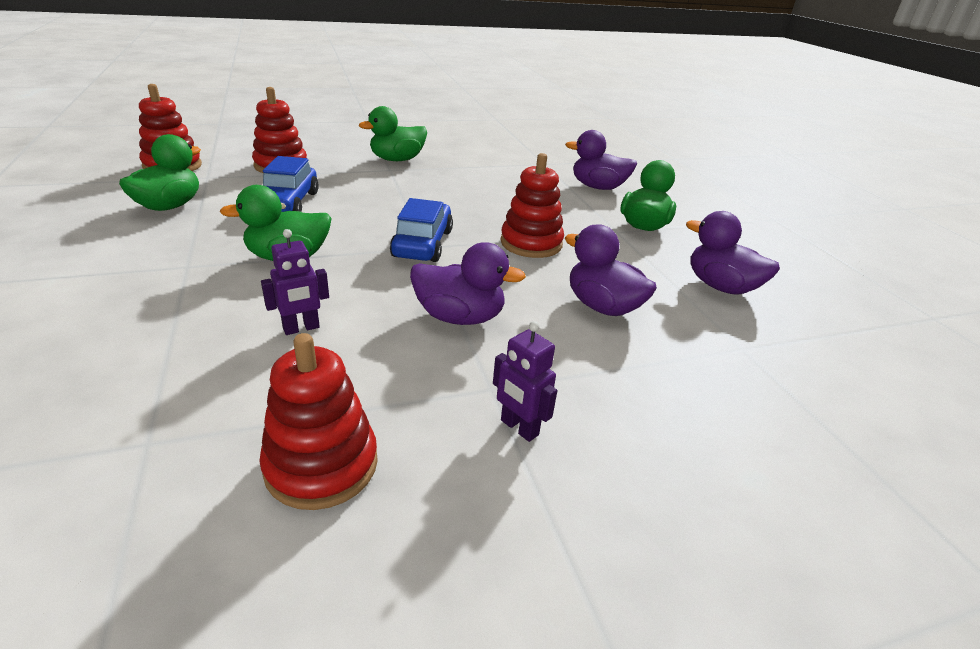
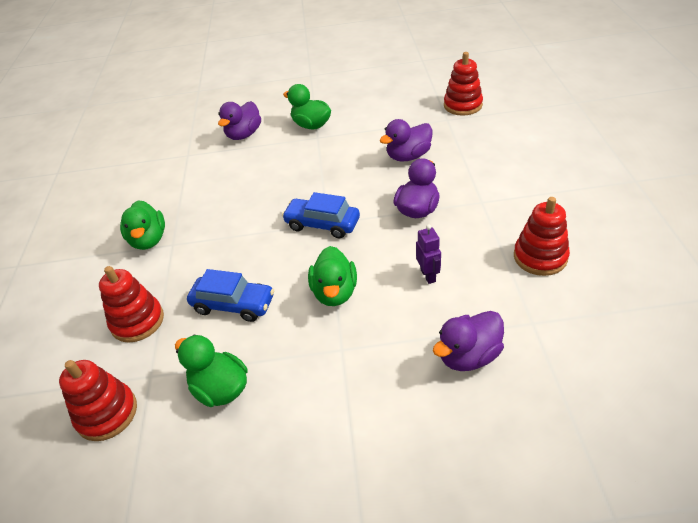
camera: 70 degrees left, 10 degrees up
purple robot [493,321,557,442] -> none
red stacking toy [501,153,564,258] -> red stacking toy moved to [444,52,483,116]
purple duck [686,211,780,295] -> purple duck moved to [433,311,504,371]

